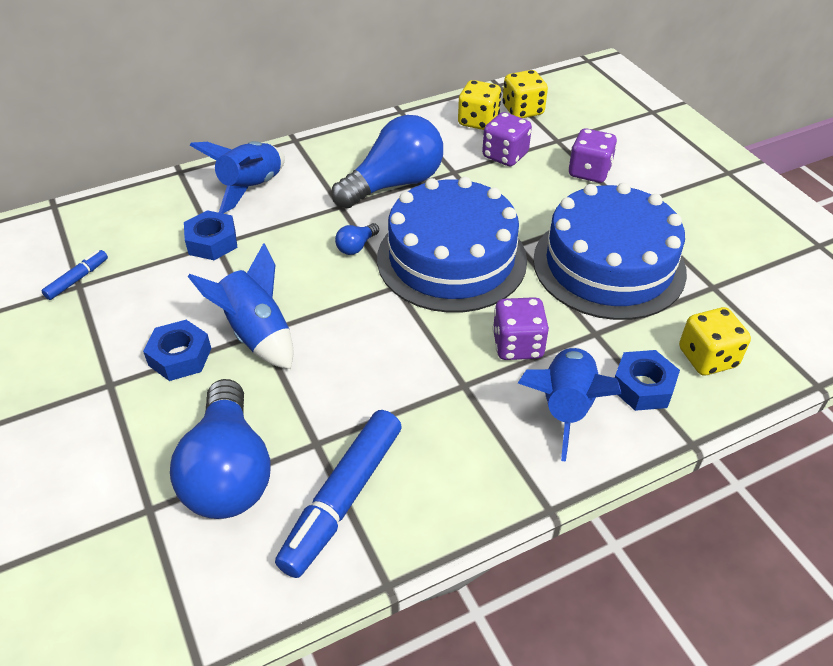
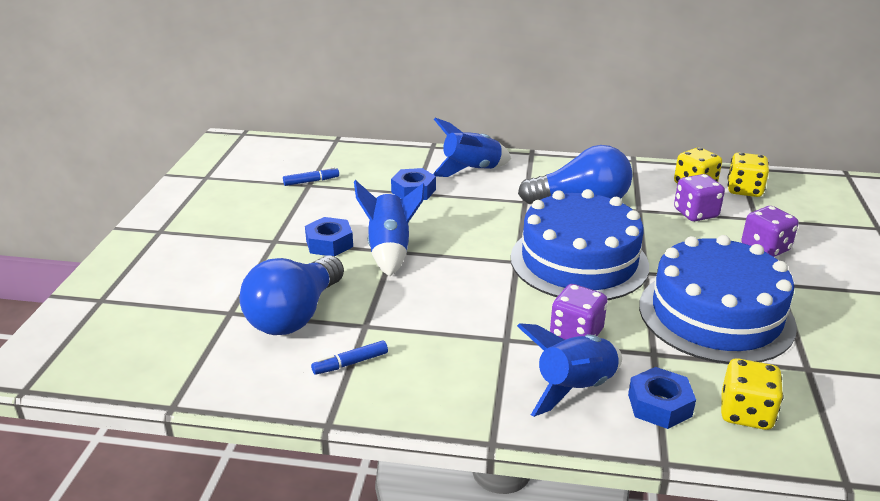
camera: 35 degrees right, 15 degrees down
blue marker [275,410,402,578] -> blue marker [311,341,388,375], size x0.48
blue light bulb [335,223,379,255] -> none

